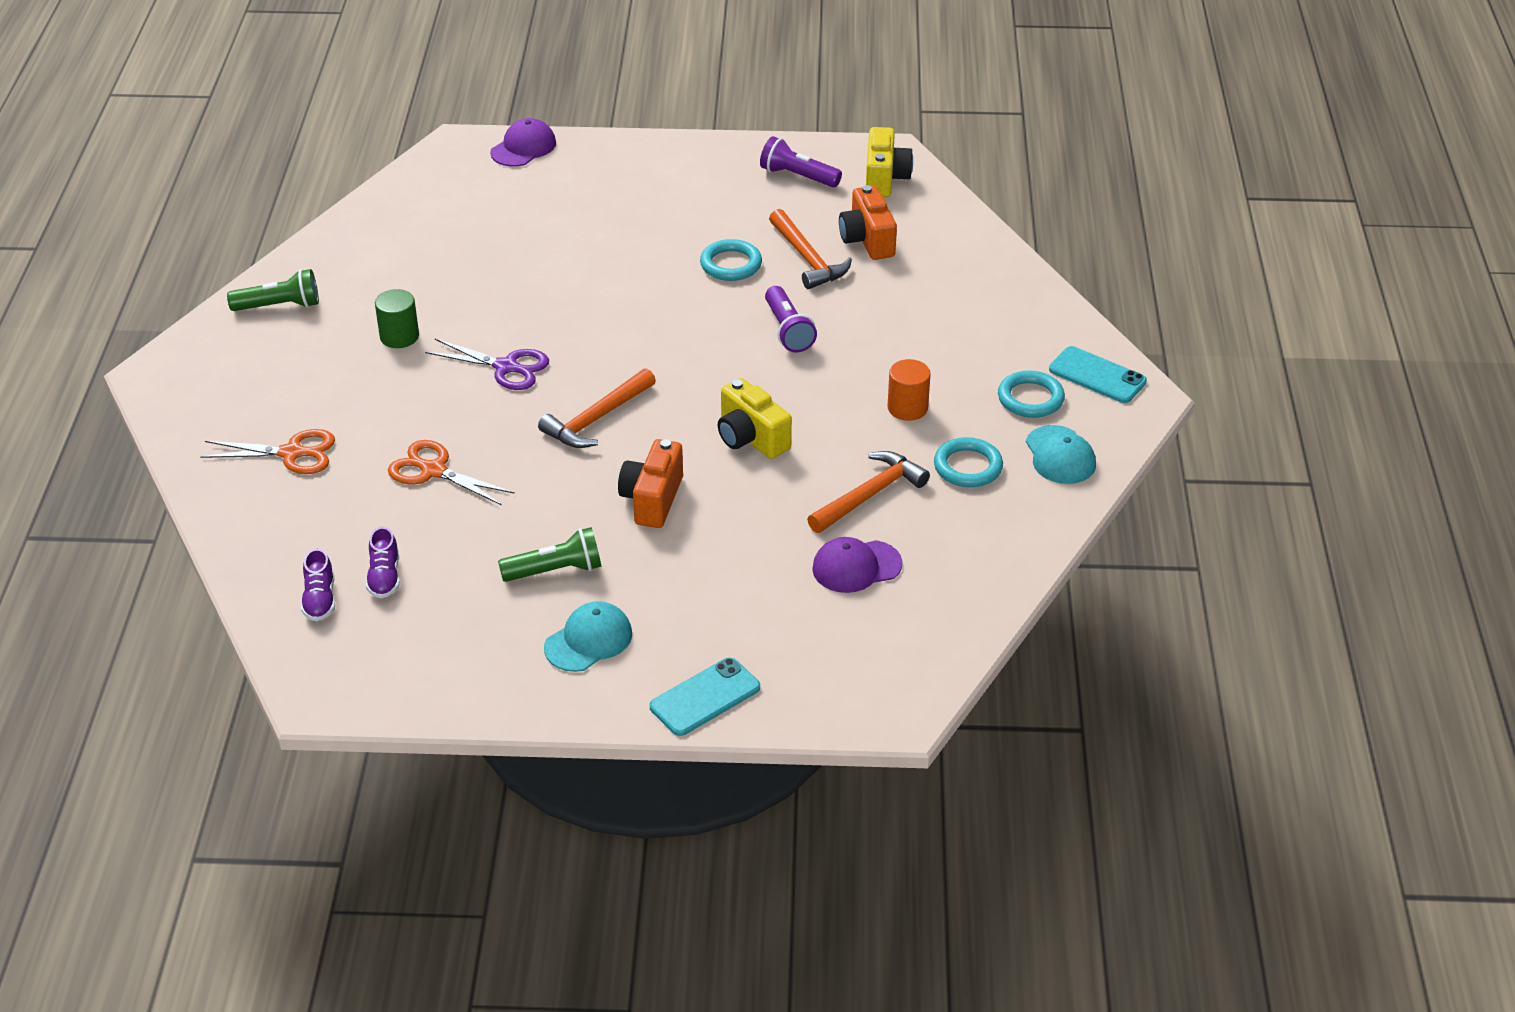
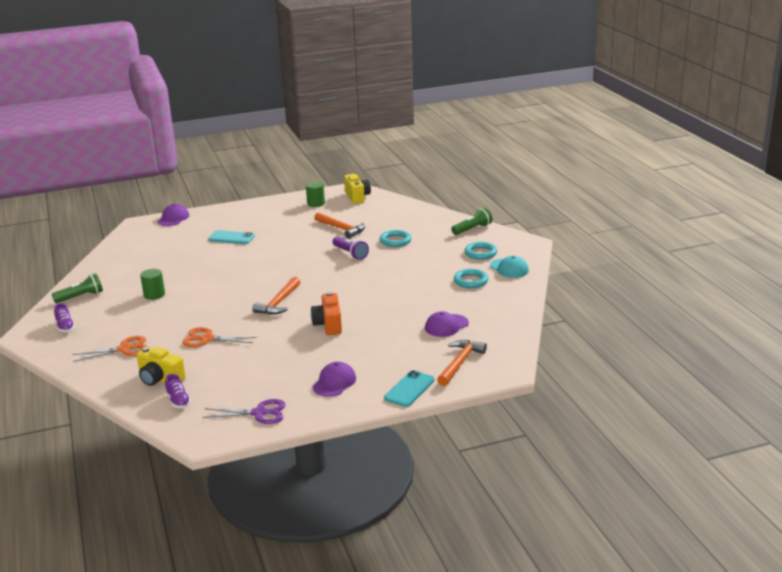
camera: 20 degrees left, 15 degrees down
purple shoe [366,527,400,598] -> purple shoe moved to [54,303,75,332]
purple scissors [425,339,549,390] -> purple scissors moved to [203,399,286,424]
green flashlight [498,527,601,582] -> green flashlight moved to [451,208,492,235]
turquoise cap [544,601,632,672] -> purple cap [312,362,356,397]
turquoise ring [700,239,762,281] -> turquoise ring moved to [380,230,411,247]
yellow camera [718,378,792,459] -> yellow camera moved to [137,347,186,386]
purple flashlight [760,136,842,187] -> green cylinder [306,182,325,207]
orange hammer [807,451,930,533] -> orange hammer moved to [437,340,487,386]
orange camera [839,185,897,260] -> none
orange cylinder [887,359,931,421] -> none
turquoise phone [1049,346,1147,403] -> turquoise phone moved to [208,230,255,244]

